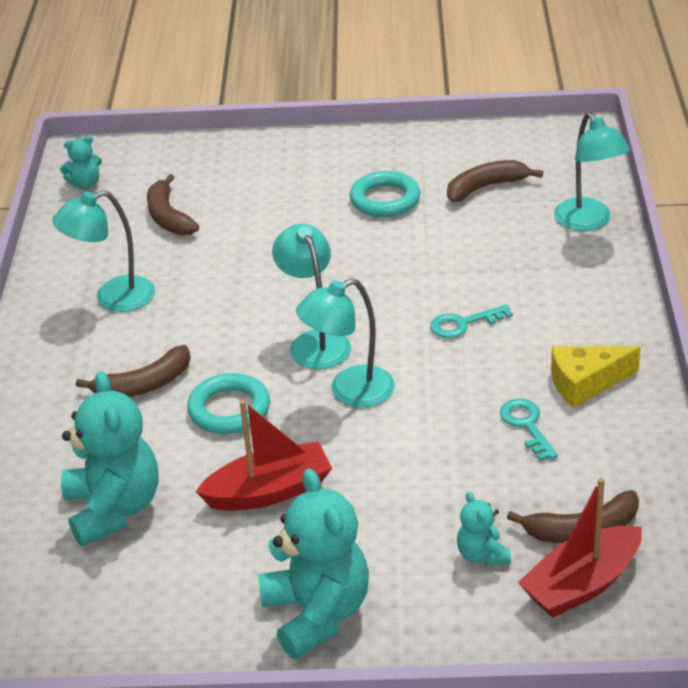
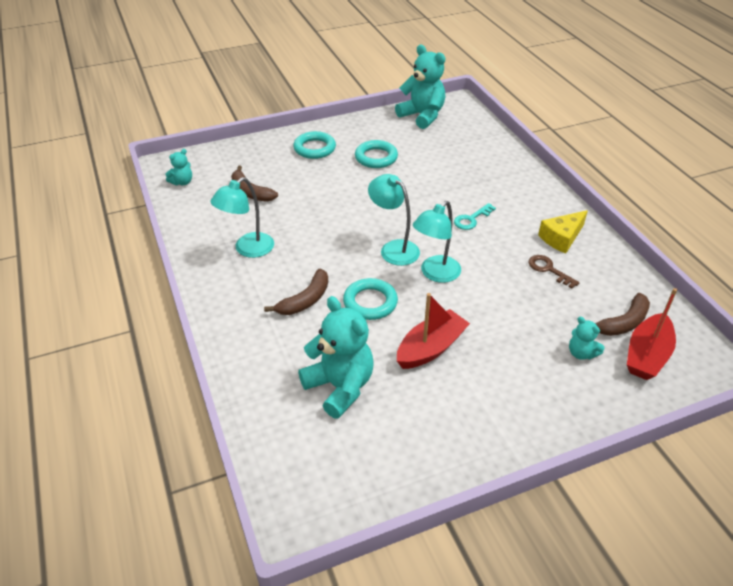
camera: 25 degrees left, 5 degrees up
turquoise teddy bear [258,468,369,659] -> turquoise teddy bear moved to [395,45,445,129]
brown banana [447,160,543,202] -> none
turquoise key [500,399,558,461] -> brown key [528,255,580,289]
turquoise lamp [554,112,630,231] -> none
none -> turquoise ring [293,131,336,159]

